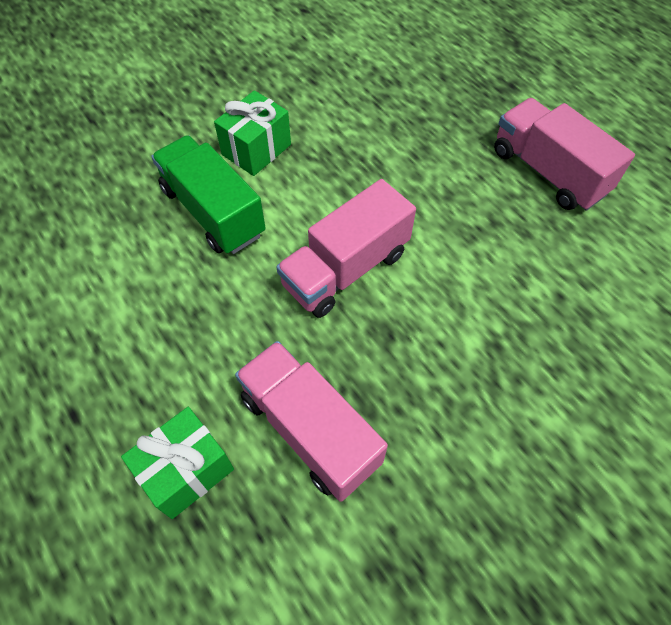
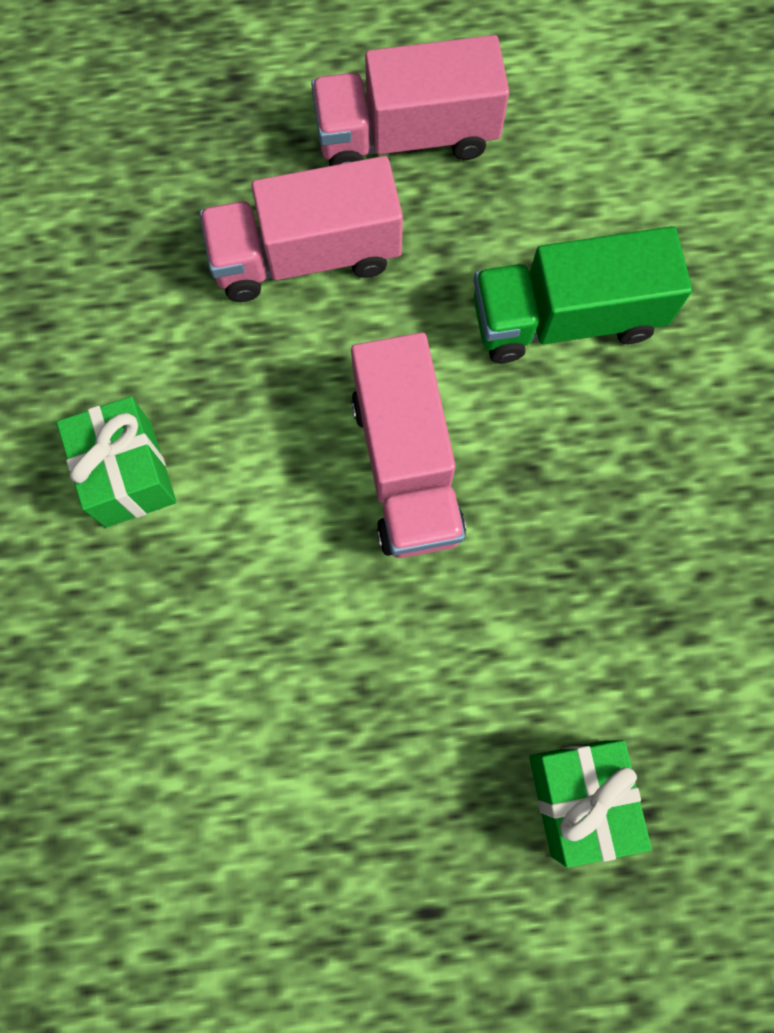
camera: 60 degrees left, 15 degrees up
green truck [151,135,266,254] -> green truck moved to [474,226,692,363]
pink truck [235,341,388,502] -> pink truck moved to [199,156,403,302]

